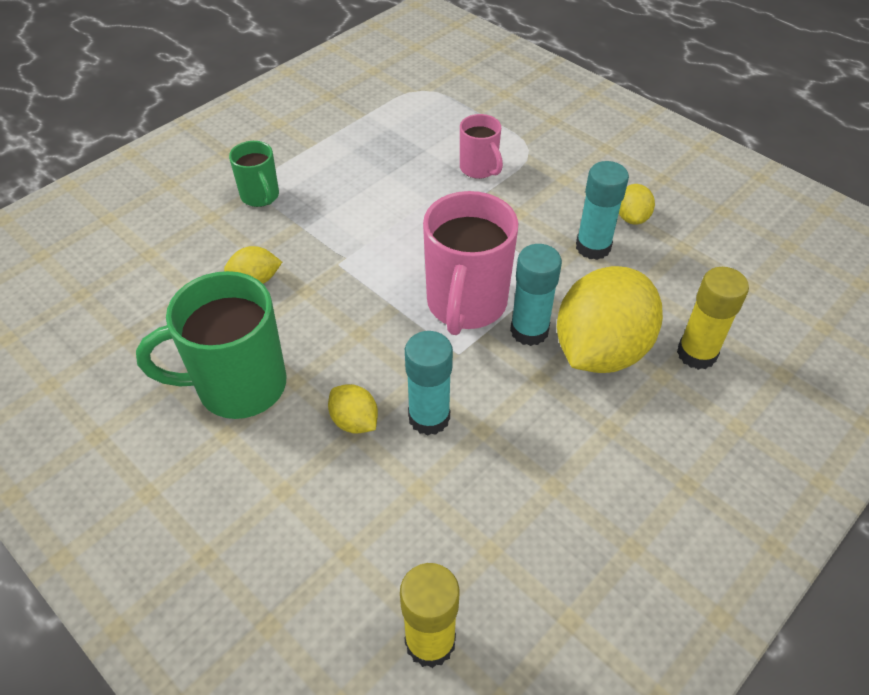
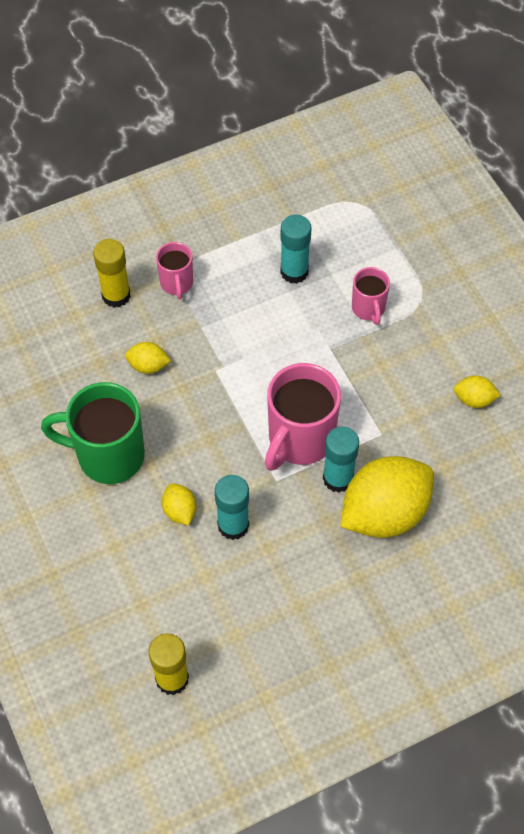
camera: 20 degrees right, 10 degrees up
green mug [229,141,279,207] -> pink mug [156,242,193,299]
turquoise glue stick [576,161,629,260] -> turquoise glue stick moved to [280,215,312,284]
yellow lemon [619,184,655,225] -> yellow lemon turned 75 degrees clockwise [454,376,501,408]
yellow glue stick [677,267,749,370] -> yellow glue stick moved to [93,239,131,308]

